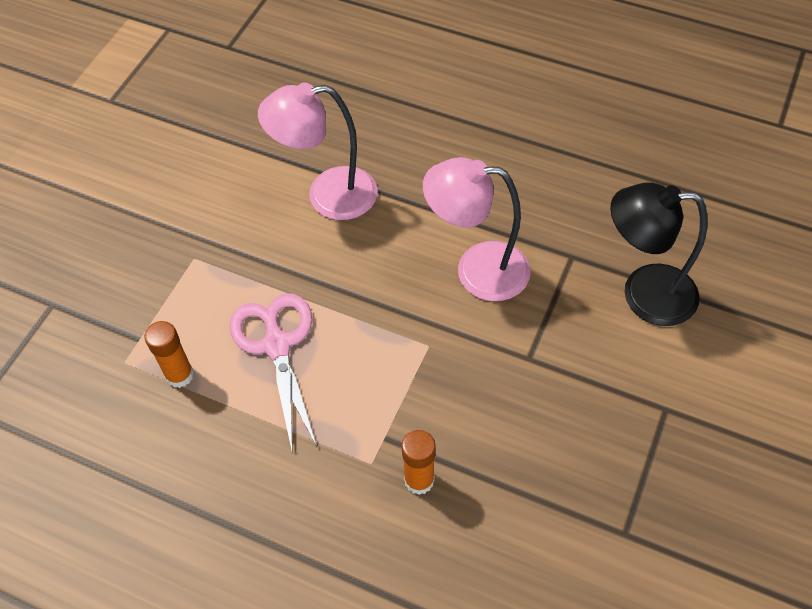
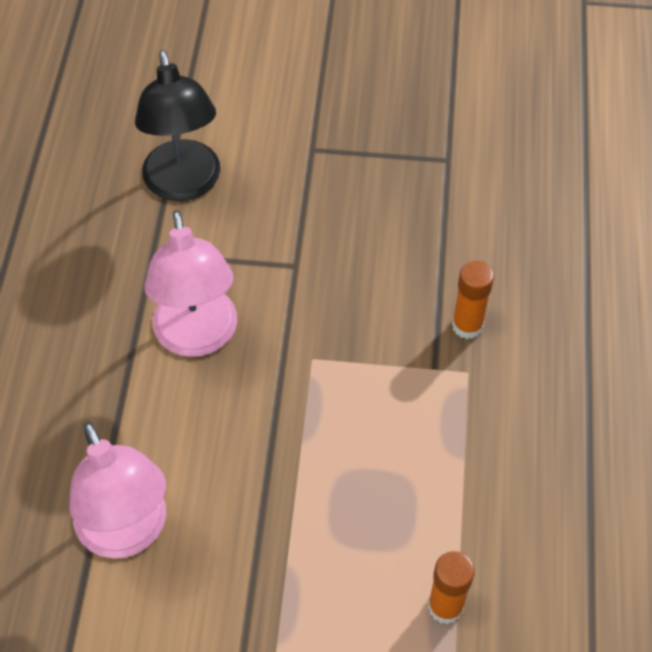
camera: 110 degrees left, 0 degrees up
pink scissors [230,293,317,450] -> none

